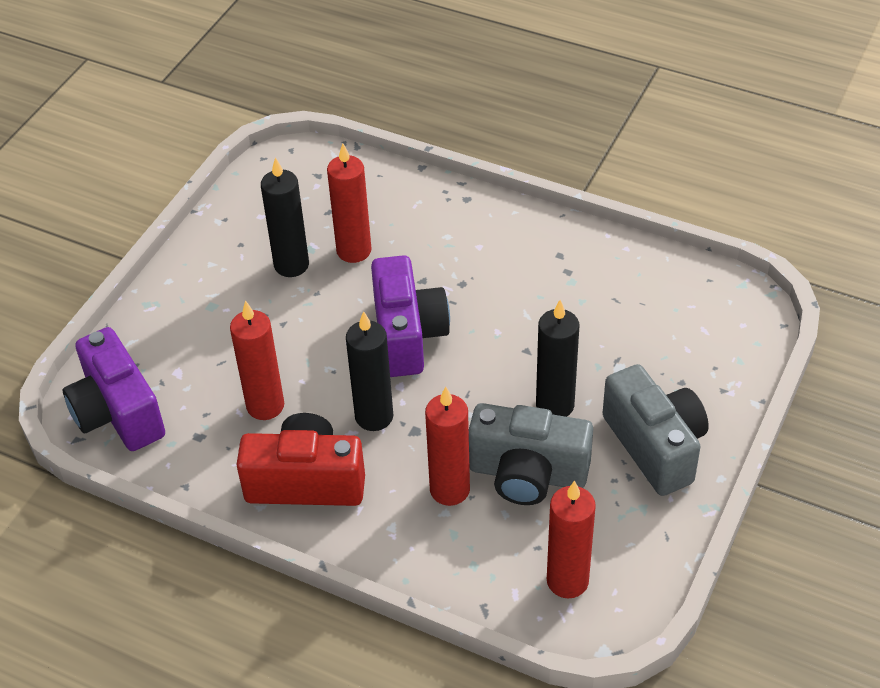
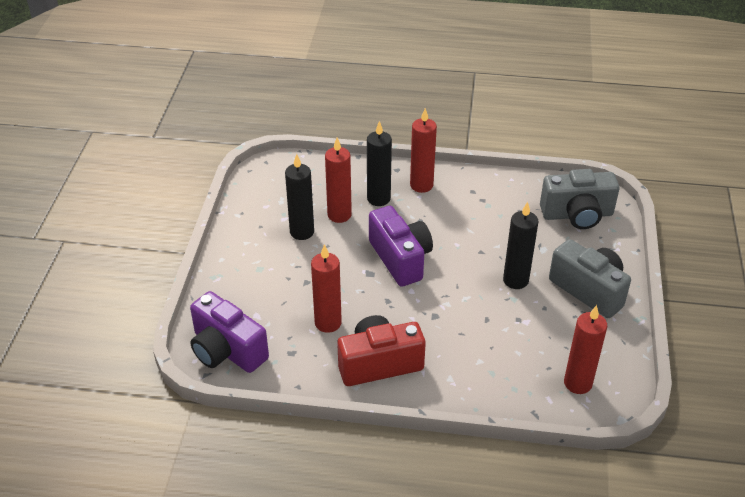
camera: 20 degrees left, 5 degrees down
black candle [346,311,393,431] -> black candle moved to [367,121,392,206]
red candle [425,387,470,506] -> red candle moved to [410,108,437,193]
grey camera [469,403,593,505] -> grey camera moved to [540,169,620,229]

